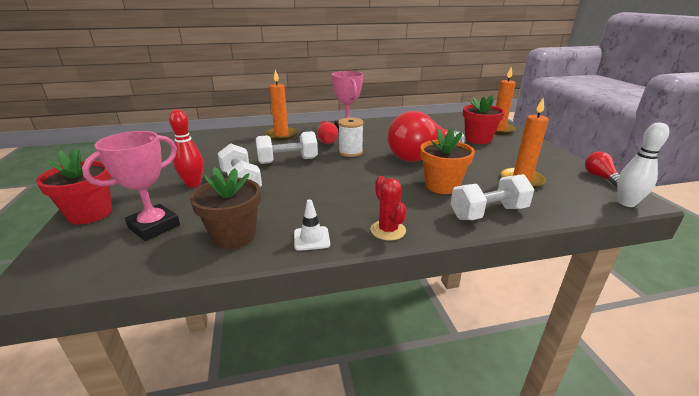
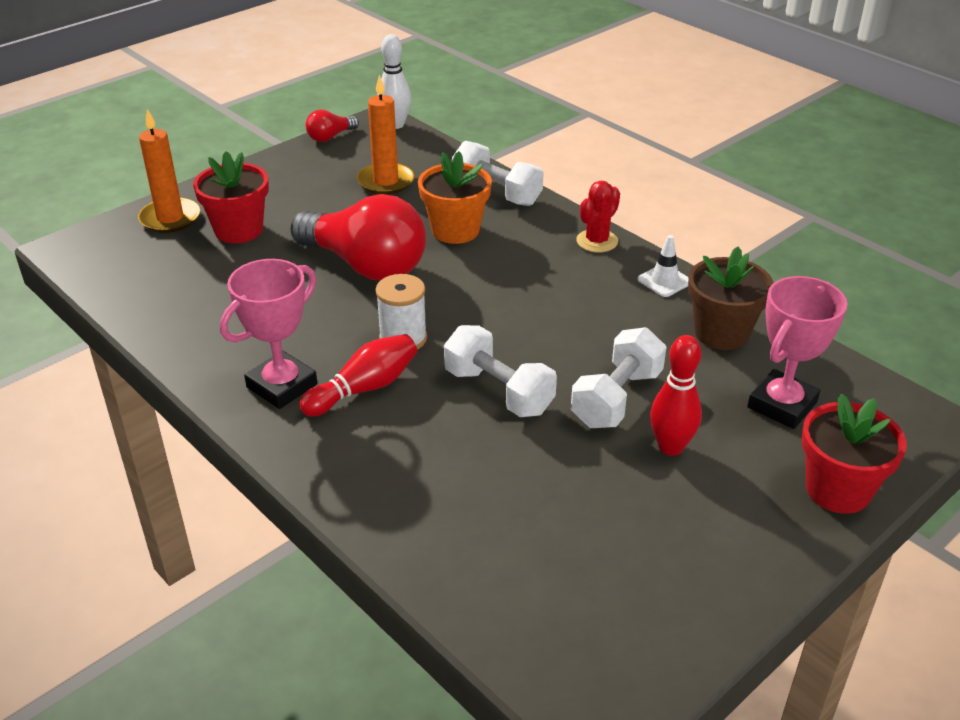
camera: 120 degrees left, 10 degrees up
pink trophy [82,131,180,241] -> pink trophy turned 60 degrees counterclockwise [747,276,848,429]
orange candle [265,69,298,140] -> none

